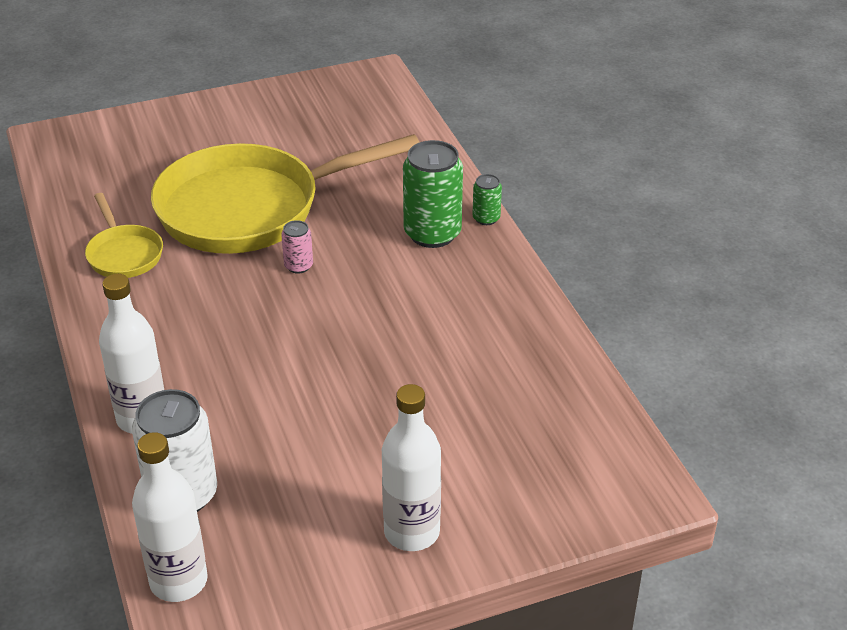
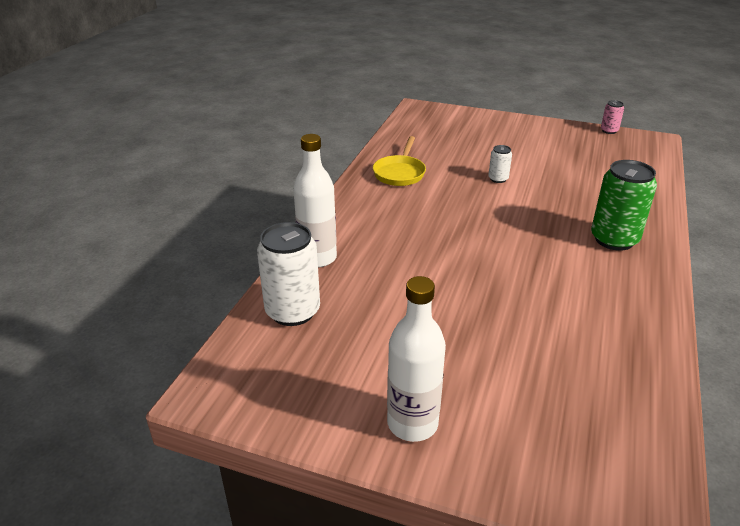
camera: 40 degrees right, 5 degrees down
white bottle [132,432,208,602] -> none
yellow pan [151,134,419,254] -> white can [488,145,512,183]
pink can [281,220,313,274] -> pink can moved to [601,100,624,134]
green can [473,174,502,225] -> none

